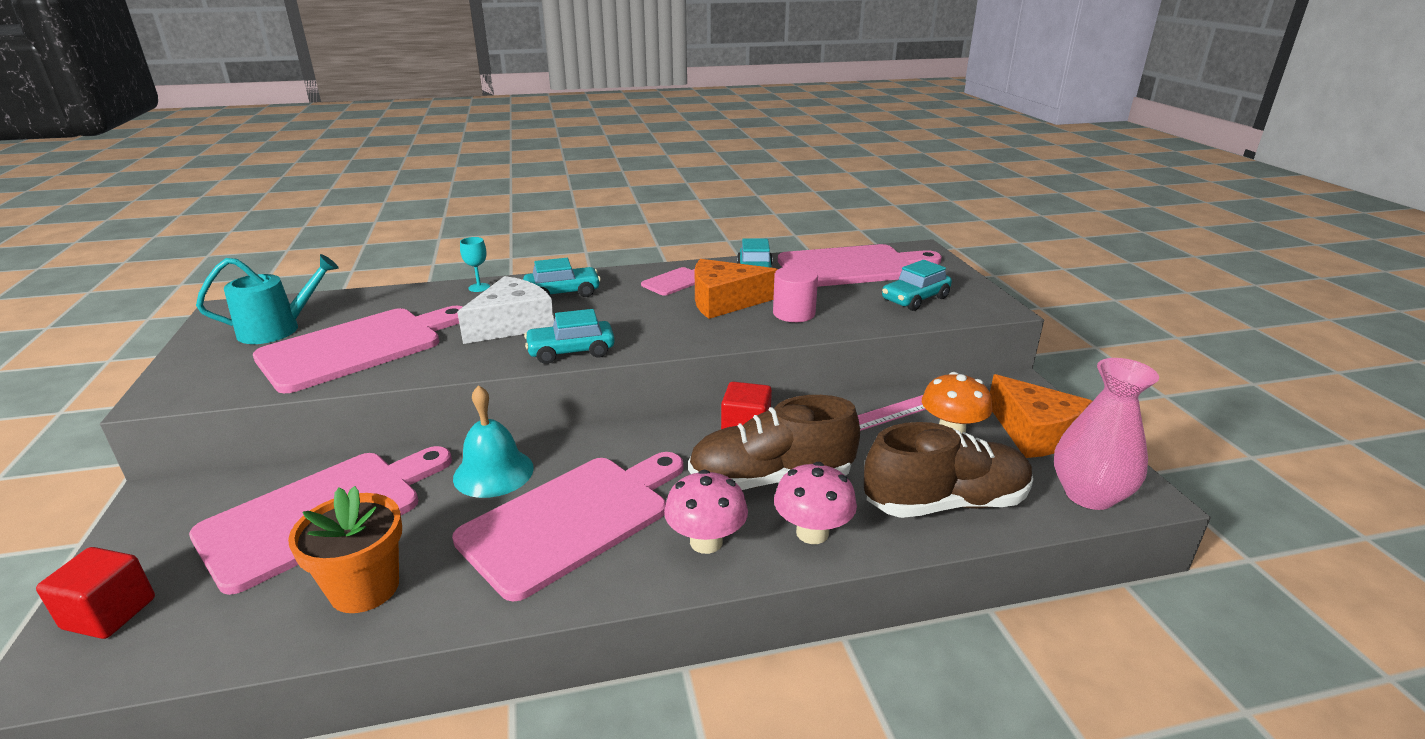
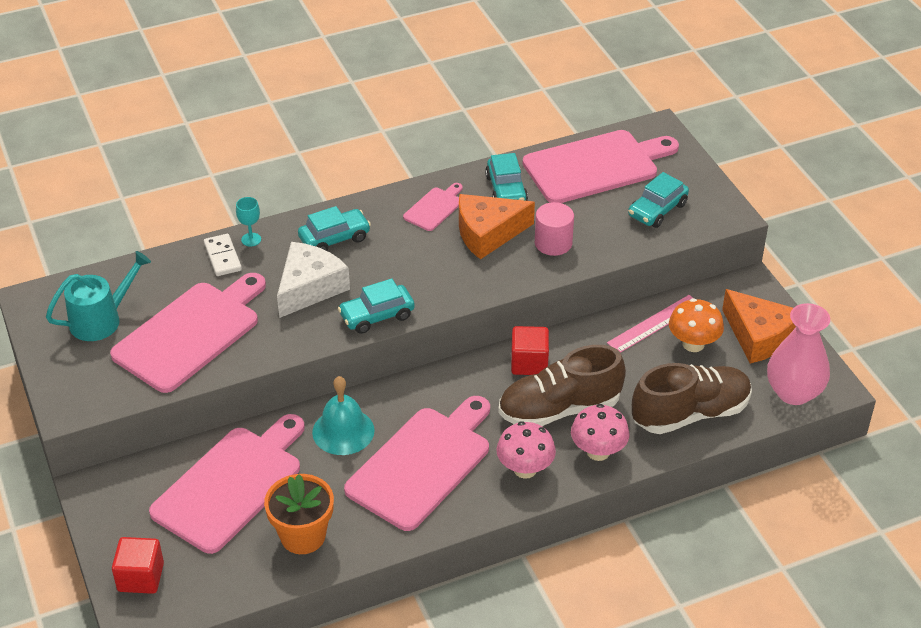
camera: 10 degrees left, 15 degrees up
none -> white domino [204,234,242,276]

